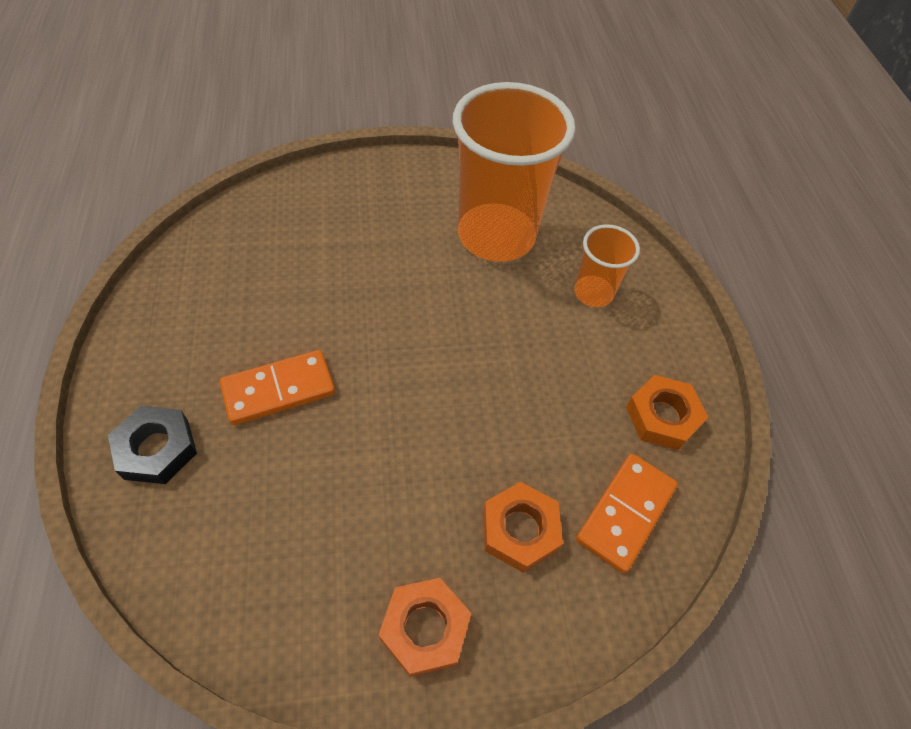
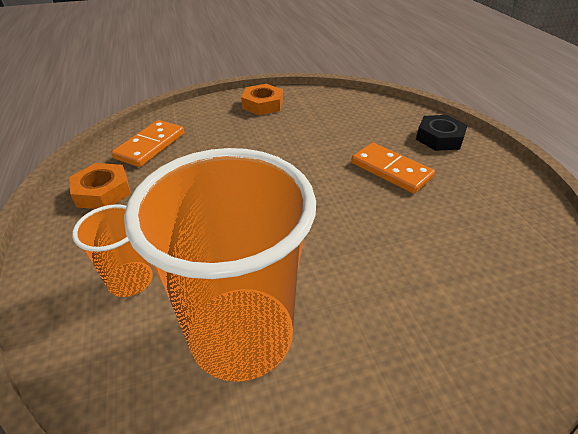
camera: 175 degrees right, 15 degrees down
orange domino [220,350,335,425] -> orange domino turned 75 degrees clockwise [351,143,435,194]
orange nut [483,482,563,573] -> none

